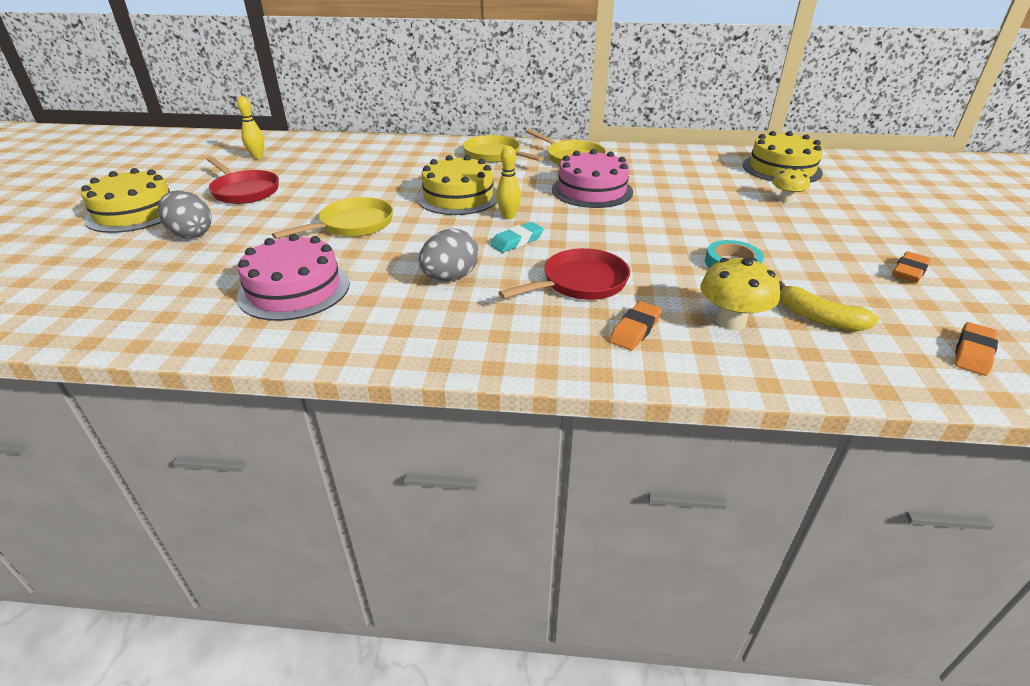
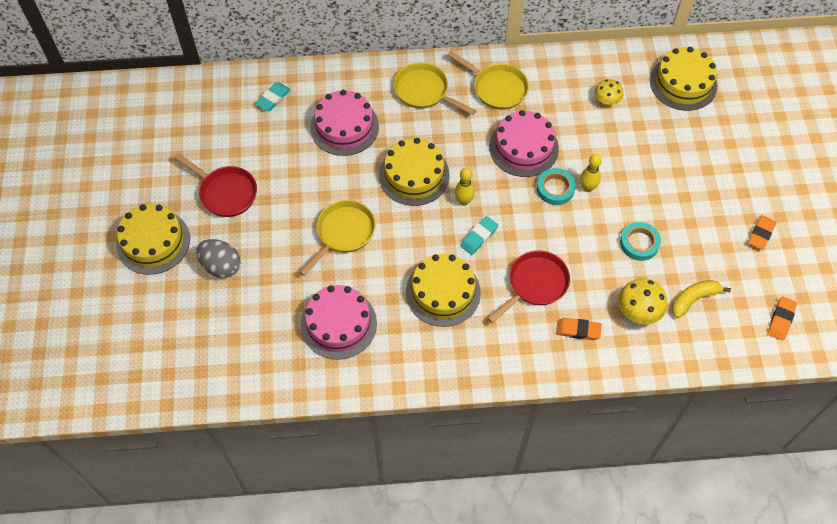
camera: 10 degrees left, 25 degrees up
yellow bowling pin [237,96,264,159] -> yellow bowling pin moved to [580,154,602,192]
grey egg [419,229,479,281] -> yellow cake [406,254,481,327]
orange eraser [609,301,662,350] -> orange eraser turned 75 degrees clockwise [556,318,602,340]
yellow mushroom [772,167,810,203] -> yellow mushroom moved to [595,79,623,106]
yellow banana [779,281,879,331] -> yellow banana turned 120 degrees clockwise [672,280,731,318]
none -> turquoise eraser [255,82,291,111]
none -> pink cake [310,90,379,156]
none -> turquoise tape [537,168,576,205]

